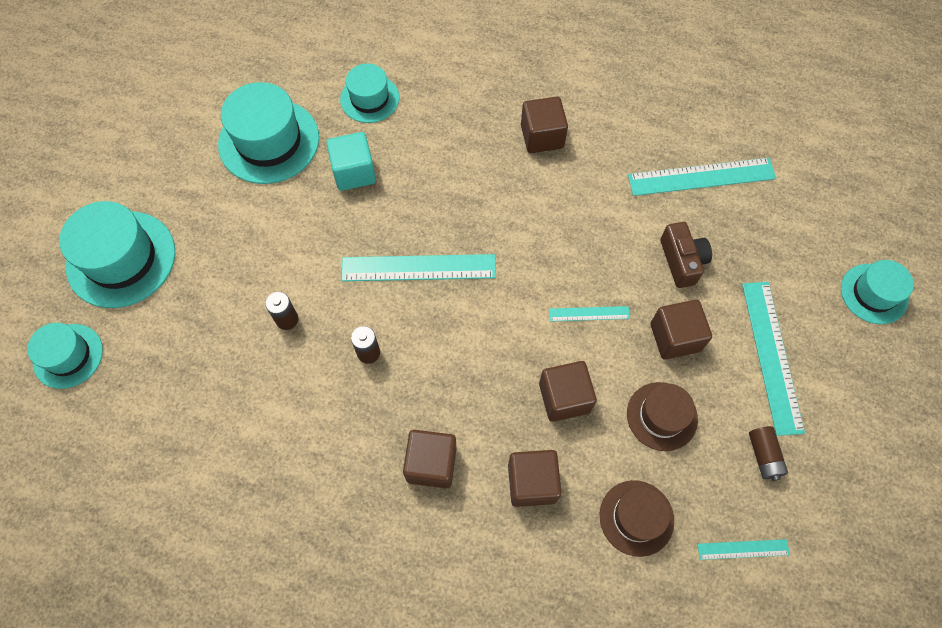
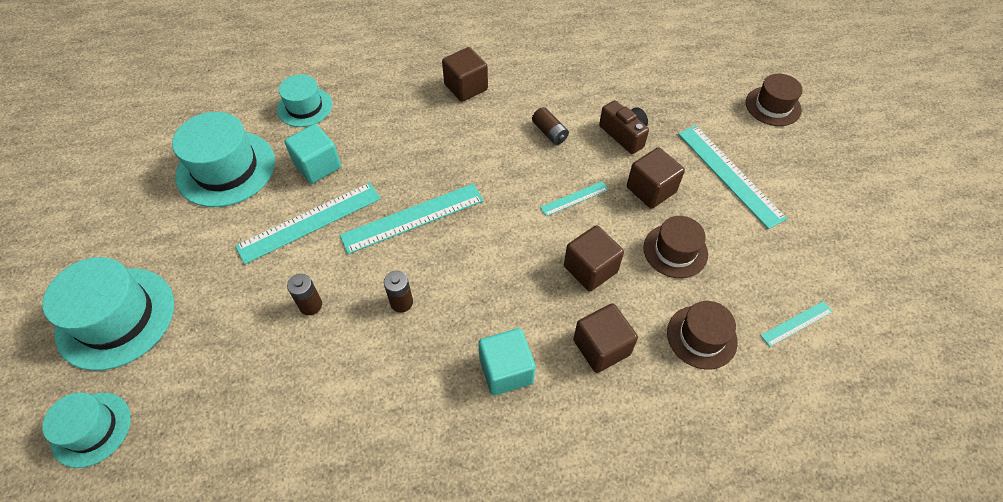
camera: 25 degrees left, 10 degrees down
brown cube [403,430,457,488] -> turquoise cube [478,328,536,395]
turquoise ruler [628,158,776,196] -> turquoise ruler moved to [235,183,381,264]
brown battery [749,426,788,481] -> brown battery moved to [532,107,569,145]
turquoise hat [841,260,914,324] -> brown hat [746,74,803,126]

